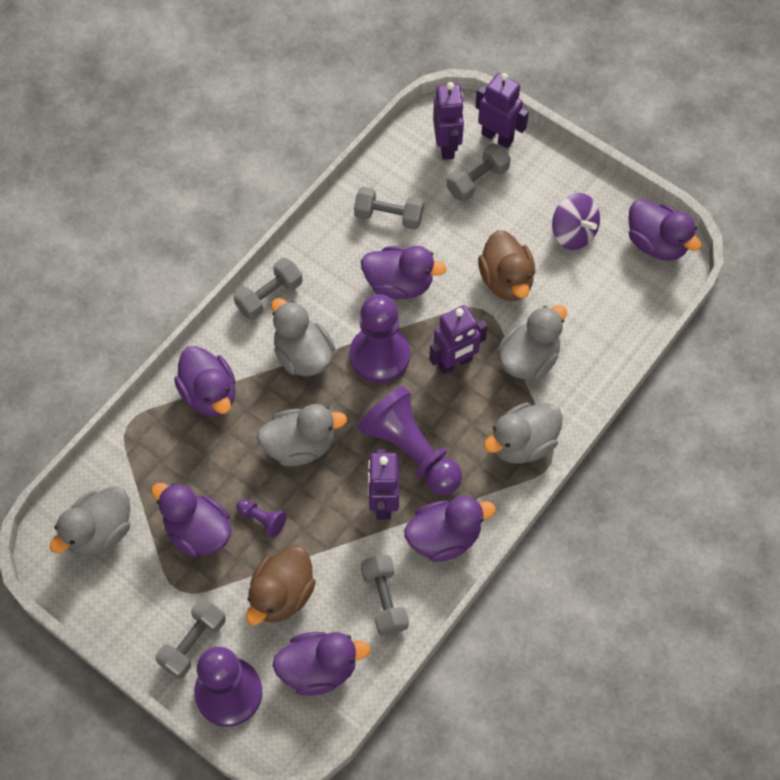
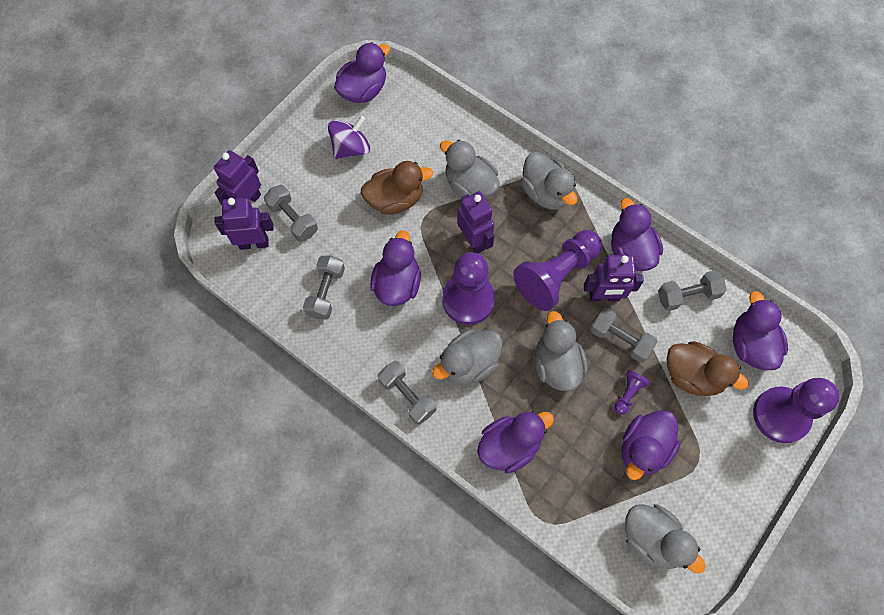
camera: 90 degrees left, 5 degrees up
grey dumbbell [156,598,226,679] -> grey dumbbell moved to [590,308,658,363]

